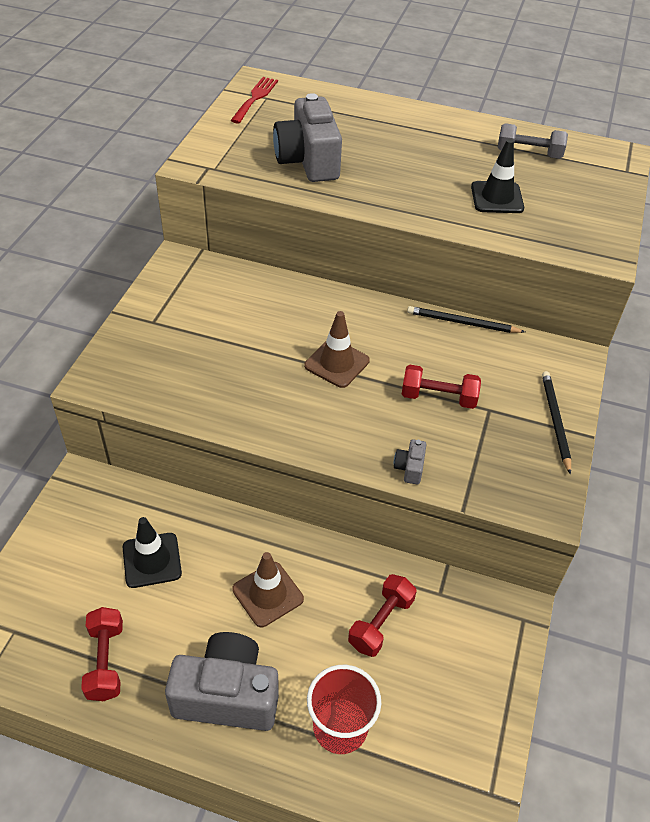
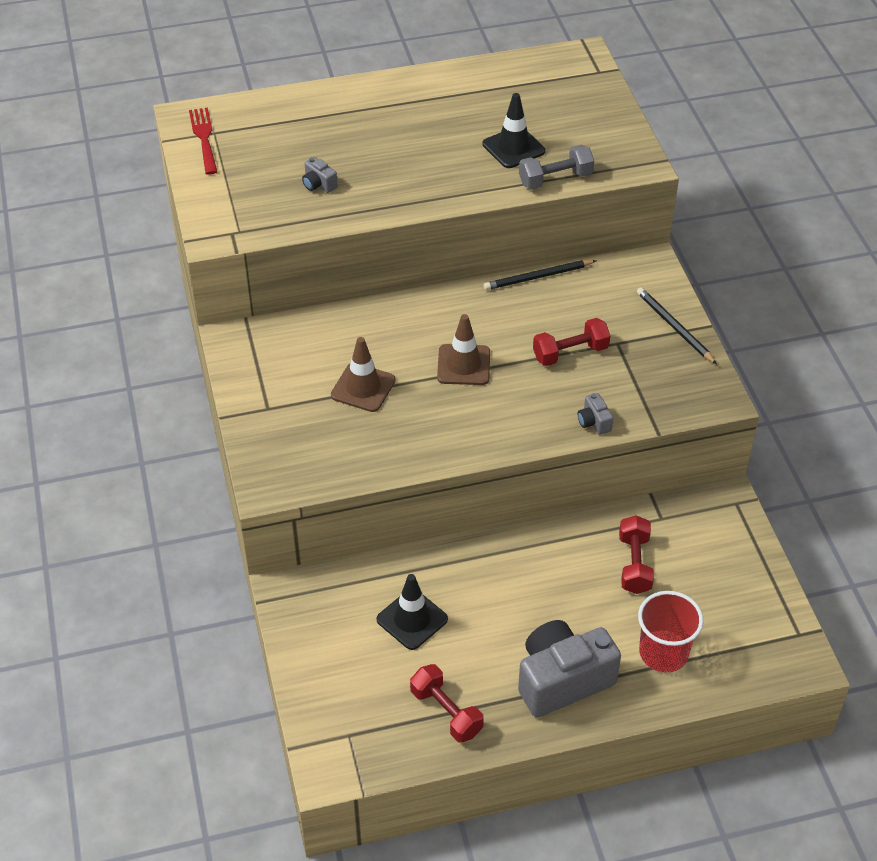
camera: 30 degrees left, 0 degrees up
brown traffic cone [232,552,304,627] -> brown traffic cone moved to [331,337,396,412]
grey camera [273,93,342,182] -> grey camera [302,157,338,193], size x0.41
grey dumbbell [497,123,568,159] -> grey dumbbell moved to [519,145,594,189]

